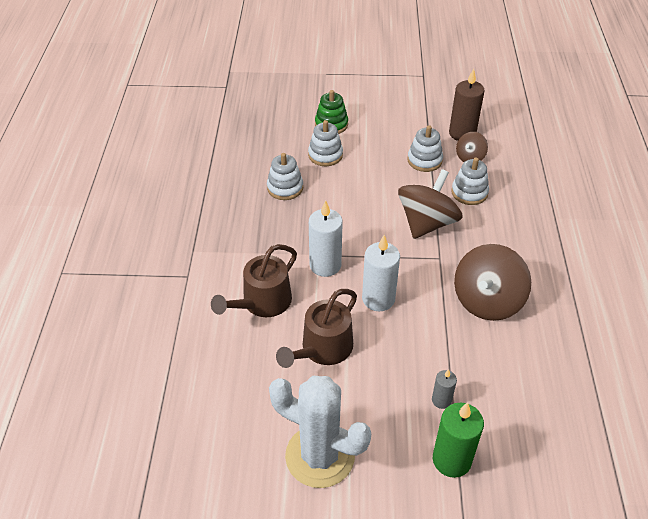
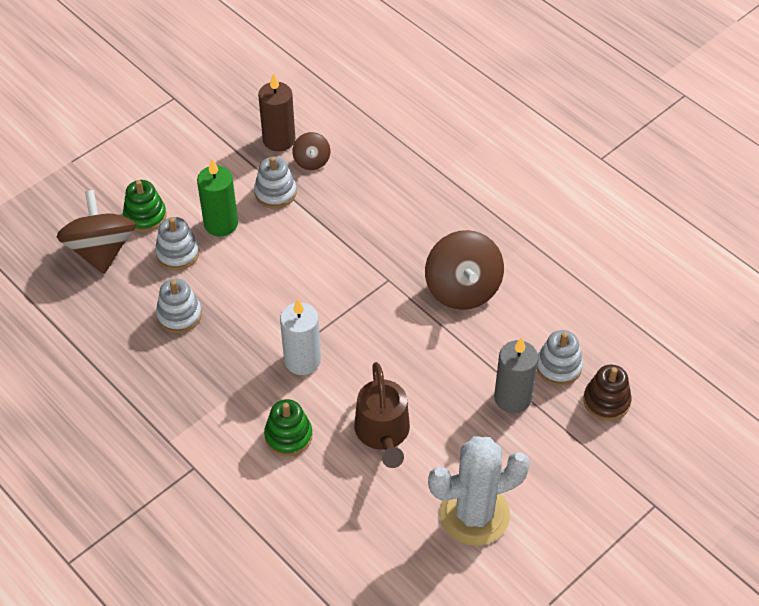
camera: 45 degrees left, 5 degrees up
brown watering can [211,244,297,317] -> green stacking toy [264,399,312,456]
white candle [362,235,400,311] -> none
brown spinning top [398,169,463,239] -> brown spinning top moved to [57,190,136,274]
grey candle [432,369,457,409] -> grey candle [494,337,538,413], size x1.85
green candle [433,402,484,478] -> green candle moved to [197,159,238,237]
white stacking toy [451,158,489,205] -> white stacking toy moved to [537,330,583,386]
none -> brown stacking toy [583,365,631,421]

